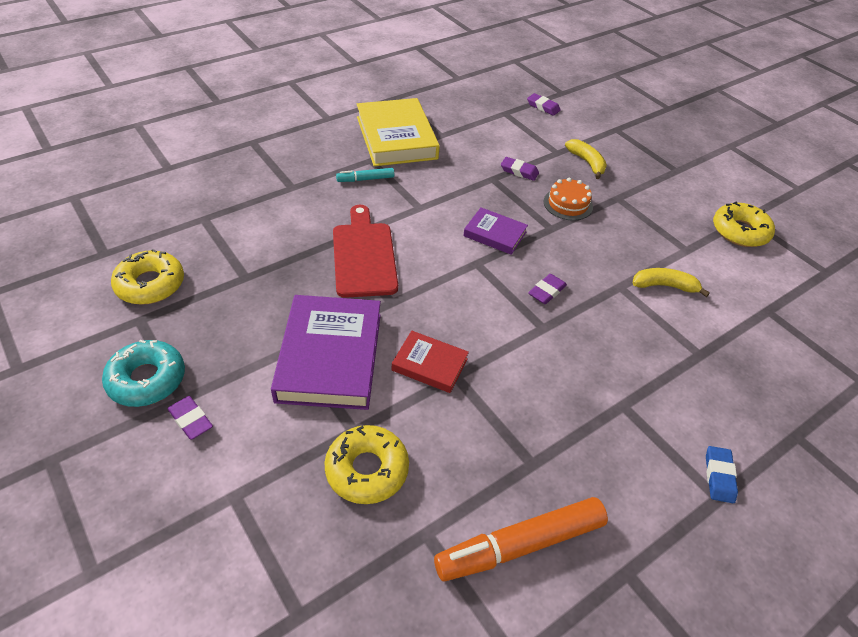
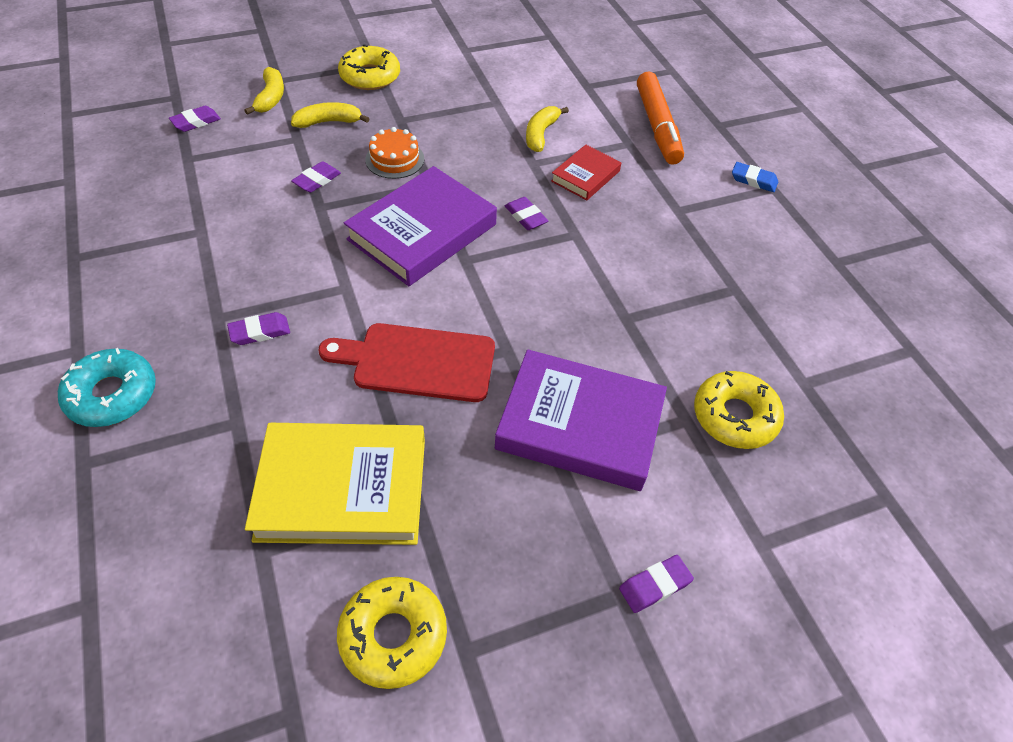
camera: 75 degrees left, 5 degrees up
turquoise donut [102,340,185,407] -> turquoise donut moved to [58,348,156,427]
turquoise marker [336,168,394,182] -> purple eraser [227,312,290,345]
yellow book [357,98,440,166] -> yellow book moved to [245,423,425,545]
red book [392,331,469,393] -> red book moved to [551,145,621,200]
orange marker [434,497,608,581] -> orange marker moved to [637,72,684,165]
purple book [463,208,528,255] -> purple book [344,166,497,286], size x1.90
yellow donut [713,202,775,247] -> yellow donut moved to [338,44,400,90]
none -> yellow banana [245,67,284,115]

